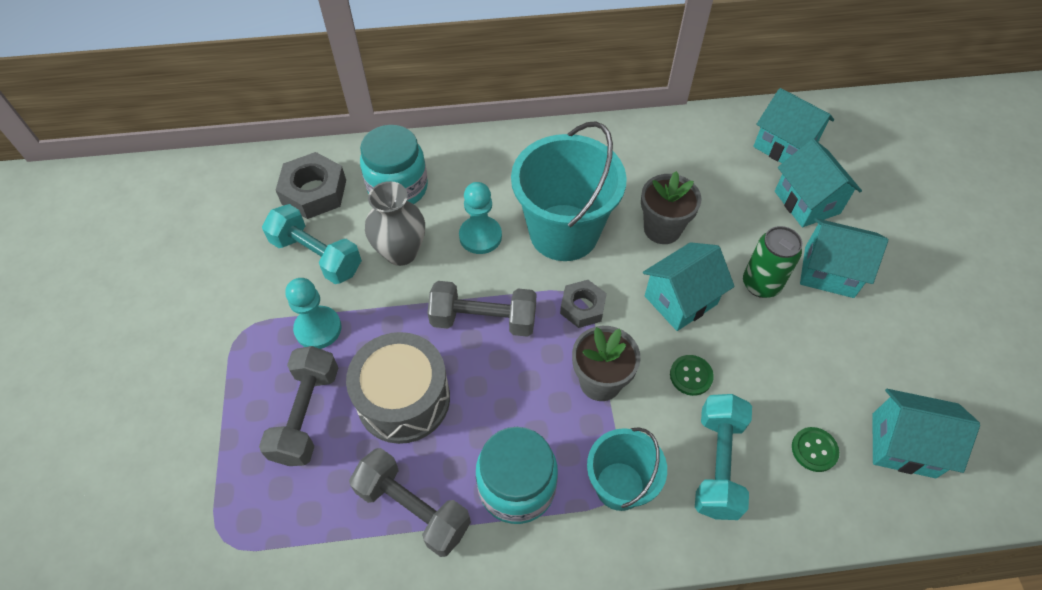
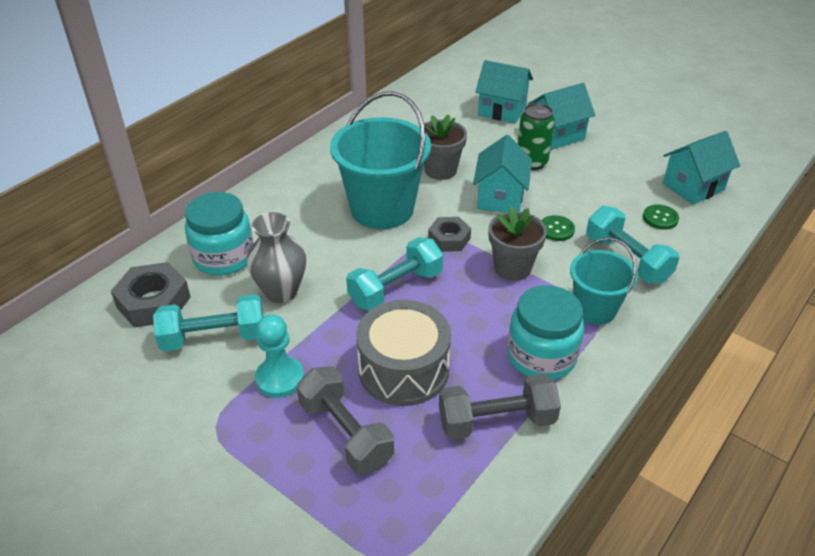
camera: 45 degrees left, 15 degrees down
grey dumbbell [427,281,536,337] -> turquoise dumbbell [346,237,443,311]
turquoise pawn [459,182,502,254] -> none
turquoise house [753,88,834,163] -> none

